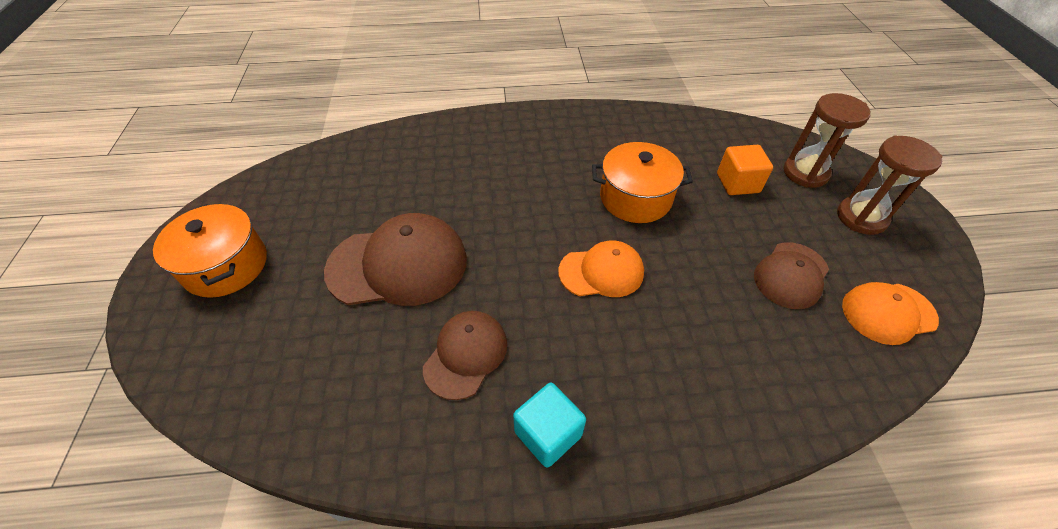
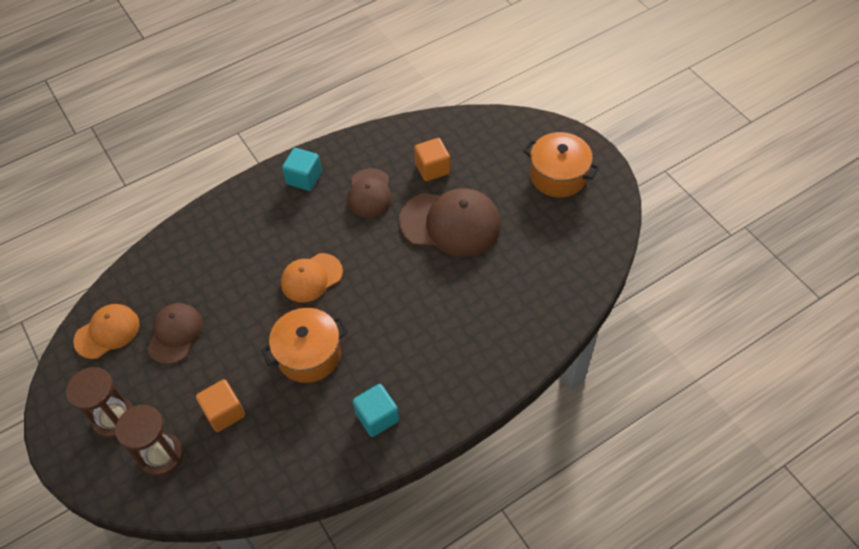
camera: 155 degrees right, 5 degrees up
brown cap [324,213,467,306] -> brown cap turned 135 degrees counterclockwise [399,189,501,256]
none -> turquoise cube [353,384,399,437]
none -> orange cube [414,138,450,181]

